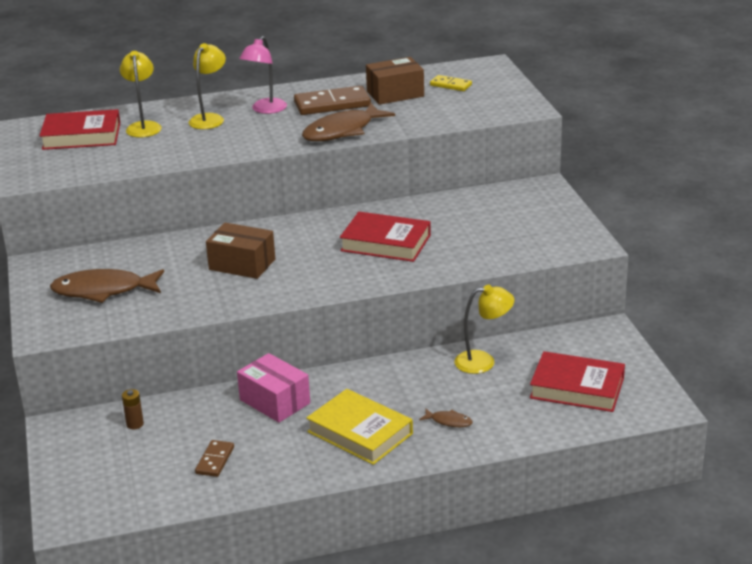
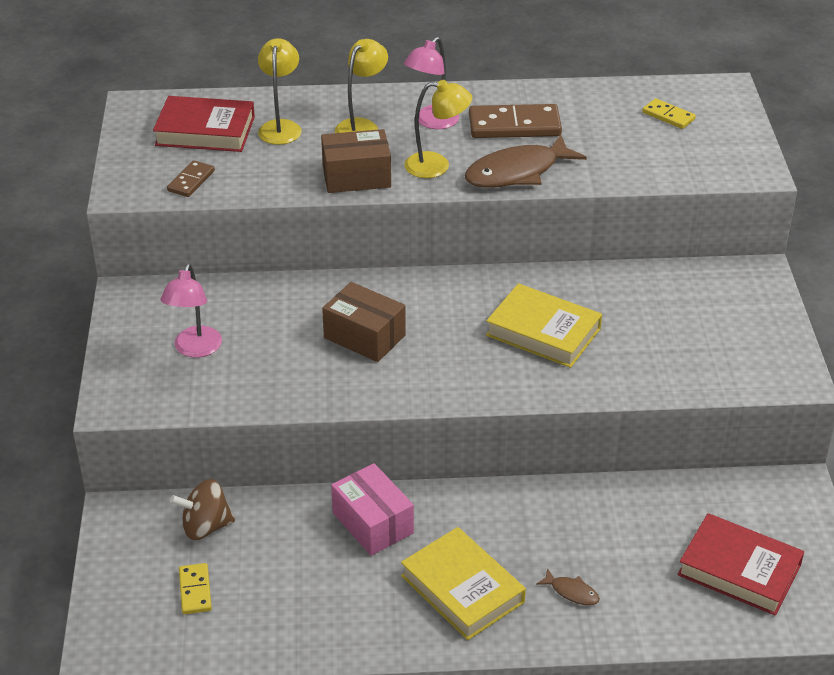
camera: 10 degrees right, 10 degrees up
brown fish [50,269,164,303] -> pink lamp [161,264,222,358]
brown battery [122,389,144,429] -> brown spinning top [170,479,235,540]
brown domino [195,440,234,477] -> brown domino moved to [167,160,215,197]
red book [340,212,431,262] -> yellow book [486,283,602,368]
brown box [366,57,424,105] -> brown box moved to [321,129,391,193]
yellow lamp [454,285,514,374] -> yellow lamp moved to [404,80,472,178]
none -> yellow domino [179,563,212,614]

